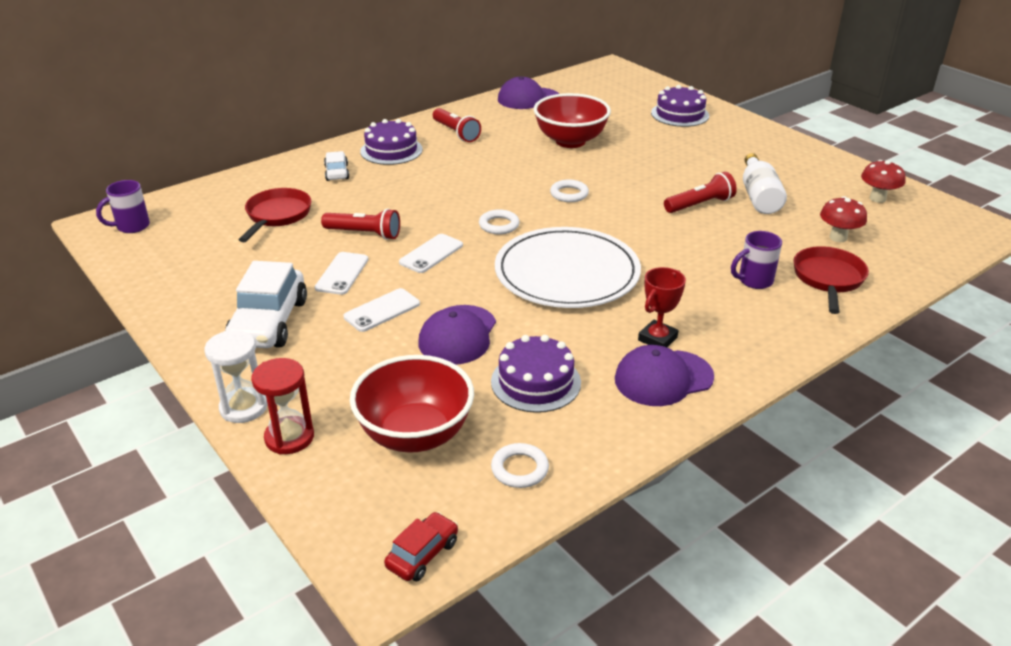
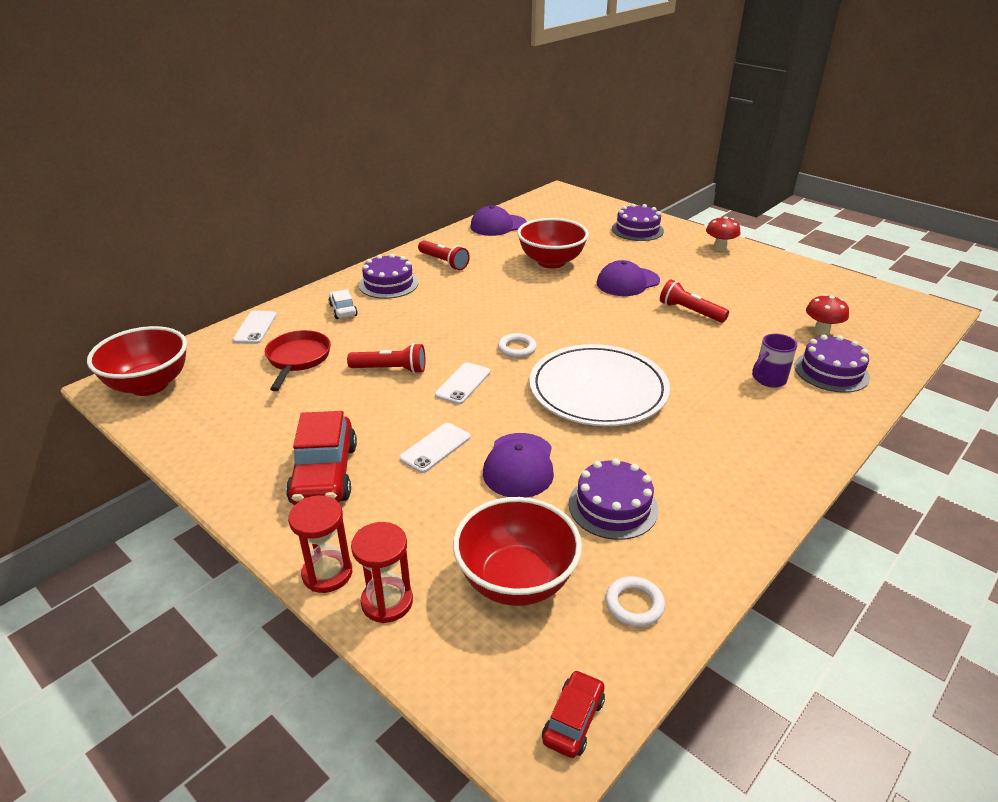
camera: 10 degrees left, 0 degrees up
purple mug [96,180,150,233] -> red bowl [87,326,187,396]
white hourglass [204,330,268,423] -> red hourglass [288,495,352,593]
white car [225,261,307,348] -> red car [286,411,357,505]
white phone [315,252,369,295] -> white phone moved to [233,311,277,344]
white ring [550,180,589,202] -> none
purple cap [615,345,714,406] -> purple cap moved to [597,260,660,296]
red trophy [638,267,686,347] -> none
red flashlight [664,172,737,213] -> red flashlight turned 105 degrees counterclockwise [660,279,729,323]
white bottle [743,153,787,214] -> none
red pan [793,246,869,314] -> purple cake [794,335,870,393]
red mushroom [861,160,906,203] -> red mushroom moved to [706,216,740,251]

